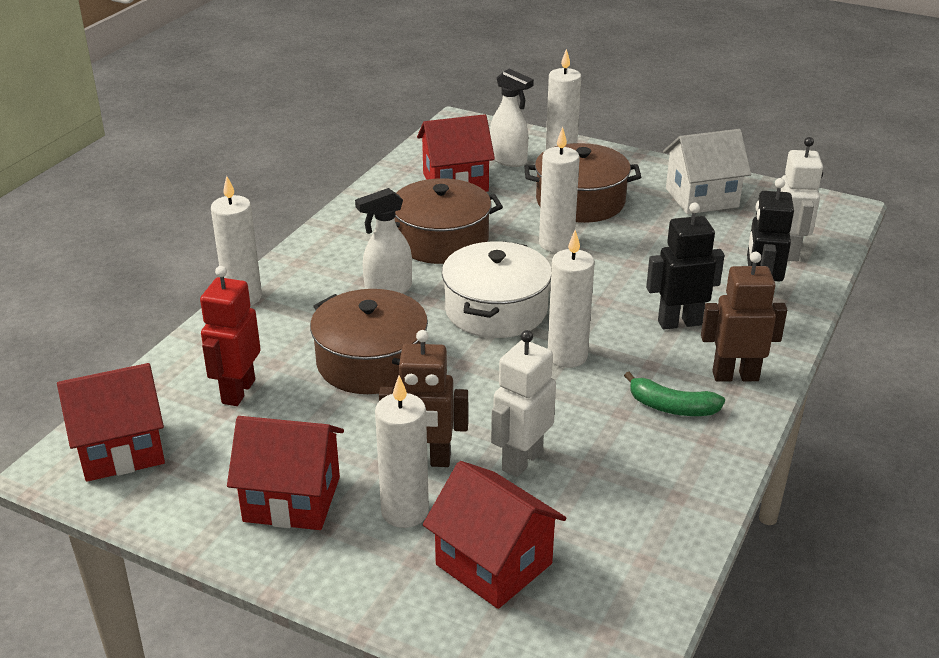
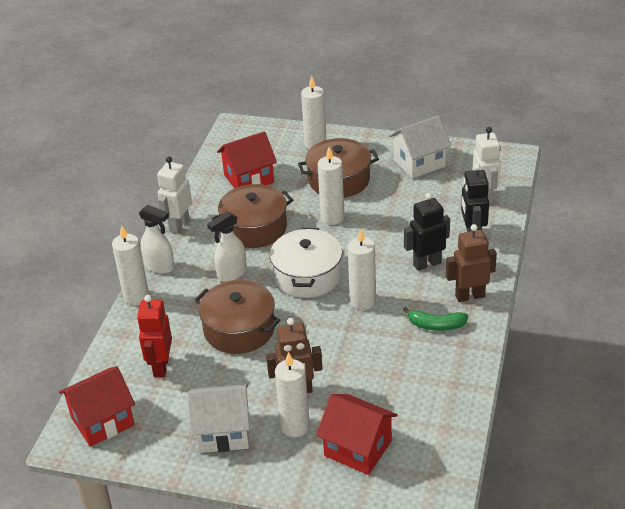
camera: 10 degrees left, 5 degrees up
red house [227,416,344,530] -> white house [188,384,250,453]
white spray bottle [490,69,534,167] -> white spray bottle moved to [139,205,174,274]
white robot [491,330,556,477] -> white robot moved to [157,156,192,234]

